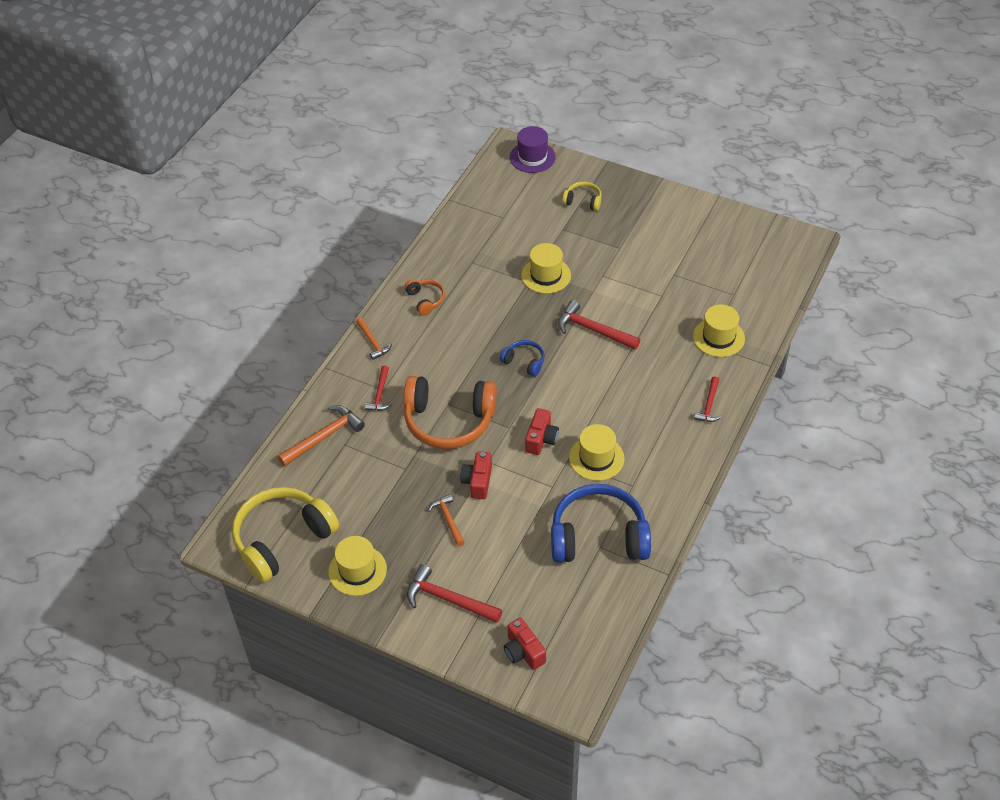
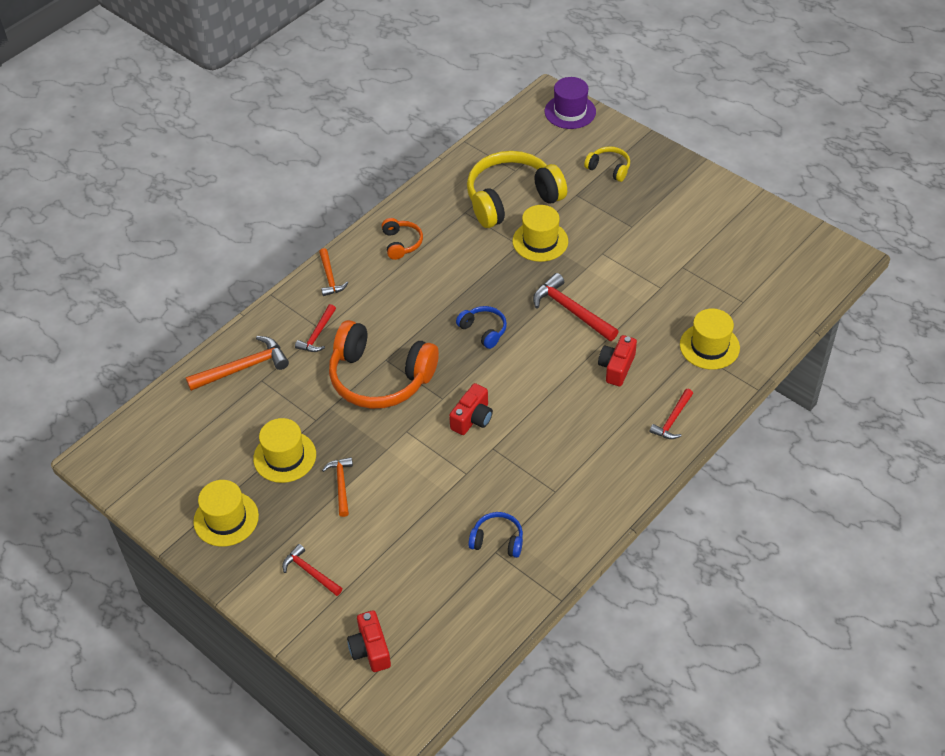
camera: 15 degrees right, 0 degrees up
yellow headphones [232,487,339,583] -> yellow headphones moved to [467,151,567,228]
red hammer [407,564,503,623] -> red hammer [282,544,342,596], size x0.62
red camera [460,451,492,499] -> red camera moved to [598,335,637,386]
blue headphones [551,484,651,563] -> blue headphones [468,512,523,558], size x0.47
yellow hat [569,424,624,481] -> yellow hat moved to [253,418,316,483]

